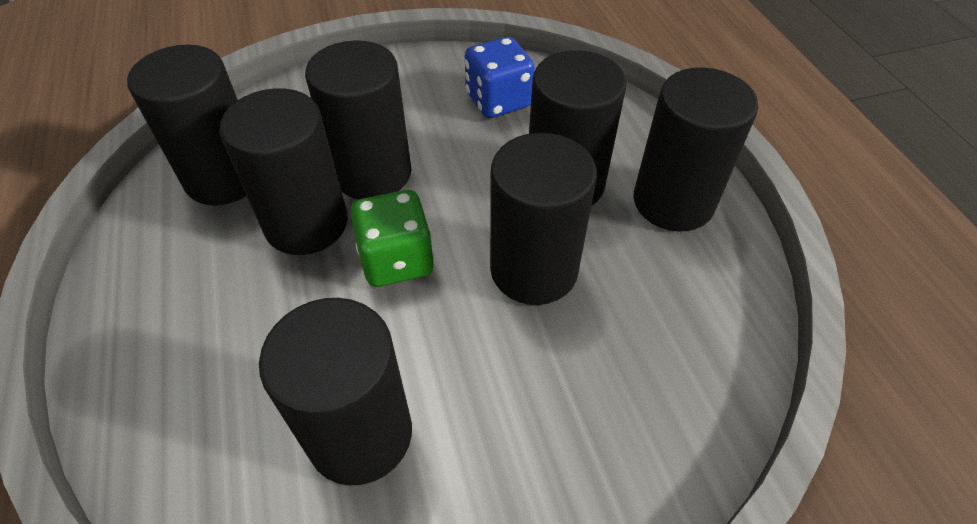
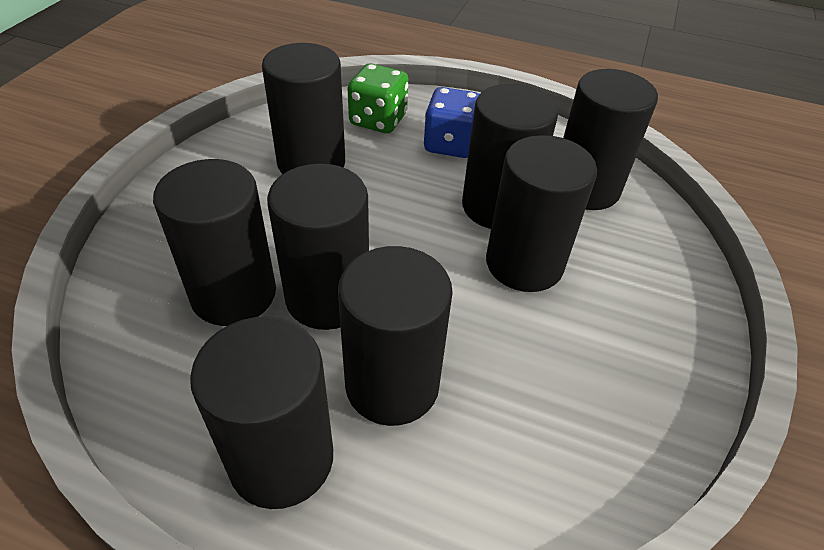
camera: 125 degrees right, 5 degrees down
green dice [350,190,434,287] -> green dice moved to [348,64,408,133]
blue dice [465,37,535,118] -> blue dice moved to [424,87,480,158]
none -> black cylinder [153,159,276,326]

